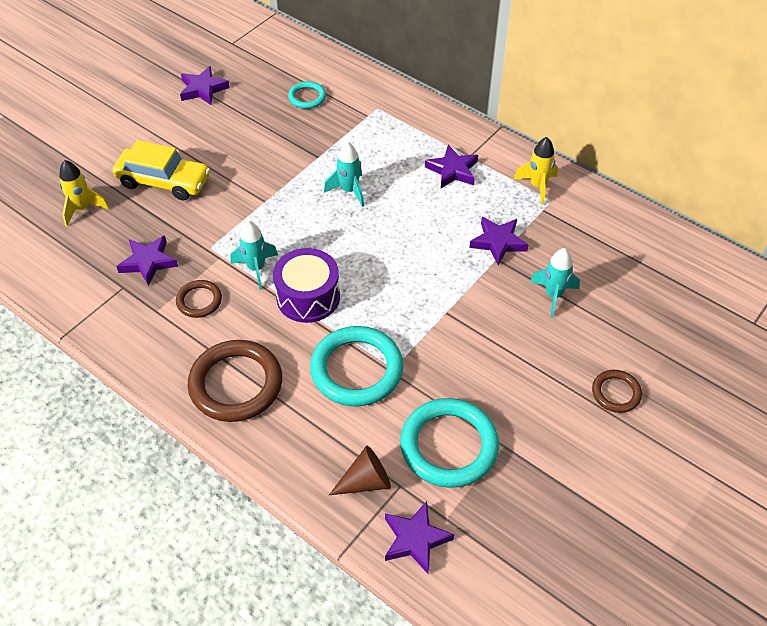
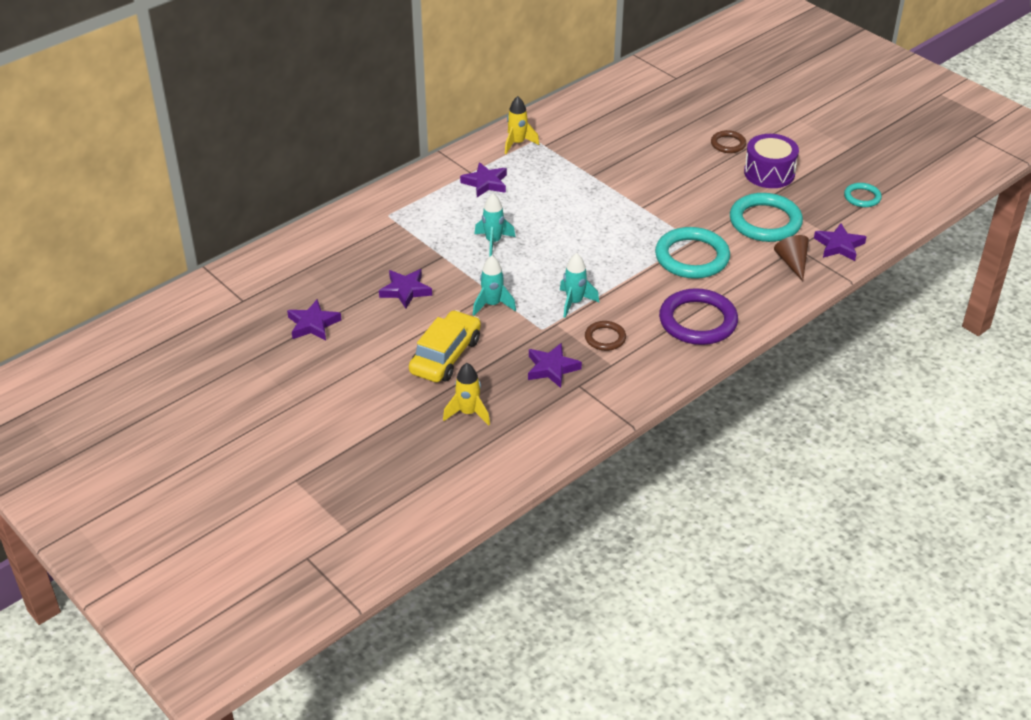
camera: 80 degrees left, 10 degrees down
brown ring [188,340,282,422] -> purple ring [659,288,738,345]
purple drum [273,248,340,323] -> purple drum moved to [744,134,799,188]
turquoise ring [288,81,326,109] -> turquoise ring moved to [844,183,882,207]
purple star [469,217,529,265] -> purple star moved to [379,269,432,309]
turquoise rocket [530,248,580,318] -> turquoise rocket moved to [473,256,516,316]

